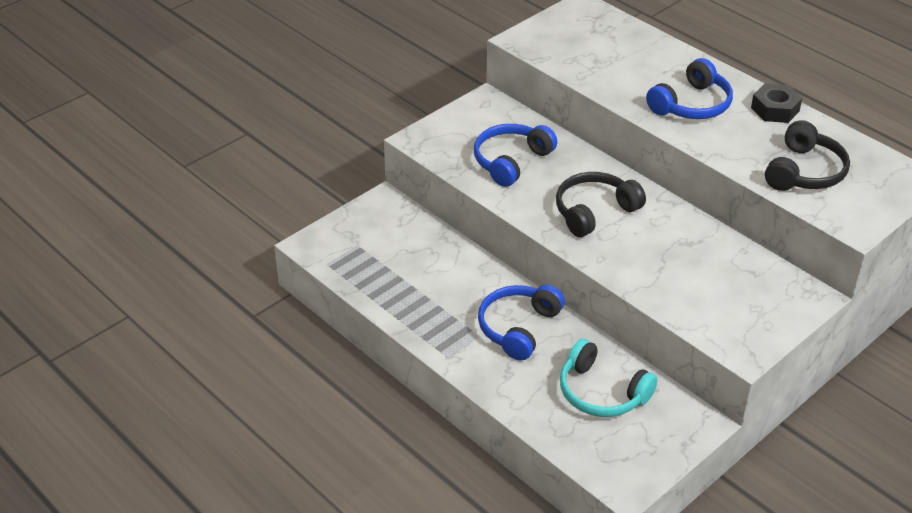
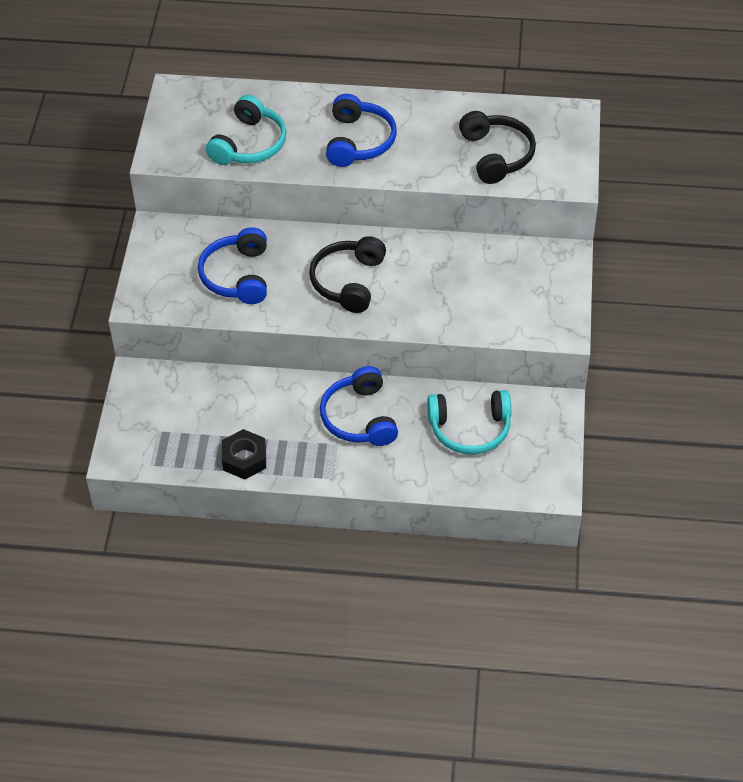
camera: 40 degrees left, 10 degrees up
black nut [751,83,802,123] -> black nut moved to [222,429,266,480]
none -> turquoise headphones [206,95,287,165]

